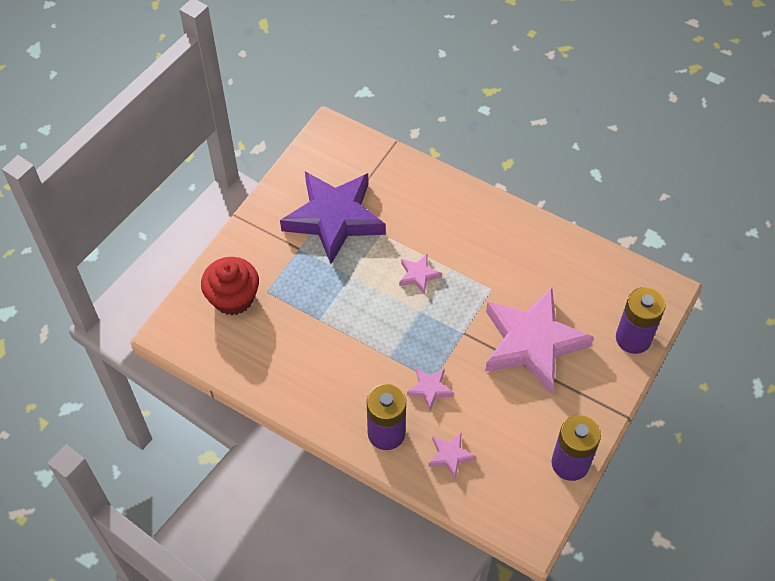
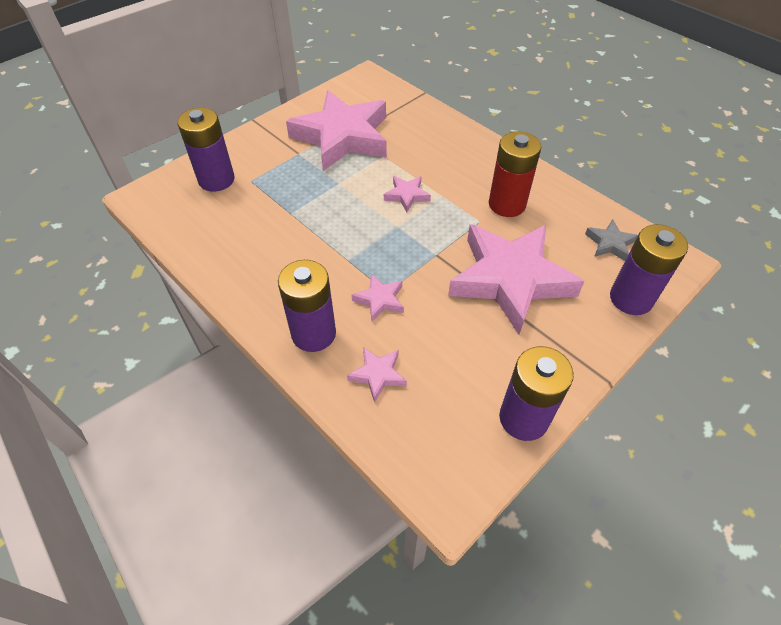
camera: 15 degrees right, 5 degrees down
red cupcake [201,257,259,315] -> purple battery [177,108,235,192]
purple star [280,171,385,264] -> pink star [286,90,387,171]
none -> red battery [489,132,541,217]
none -> grey star [585,219,638,261]

